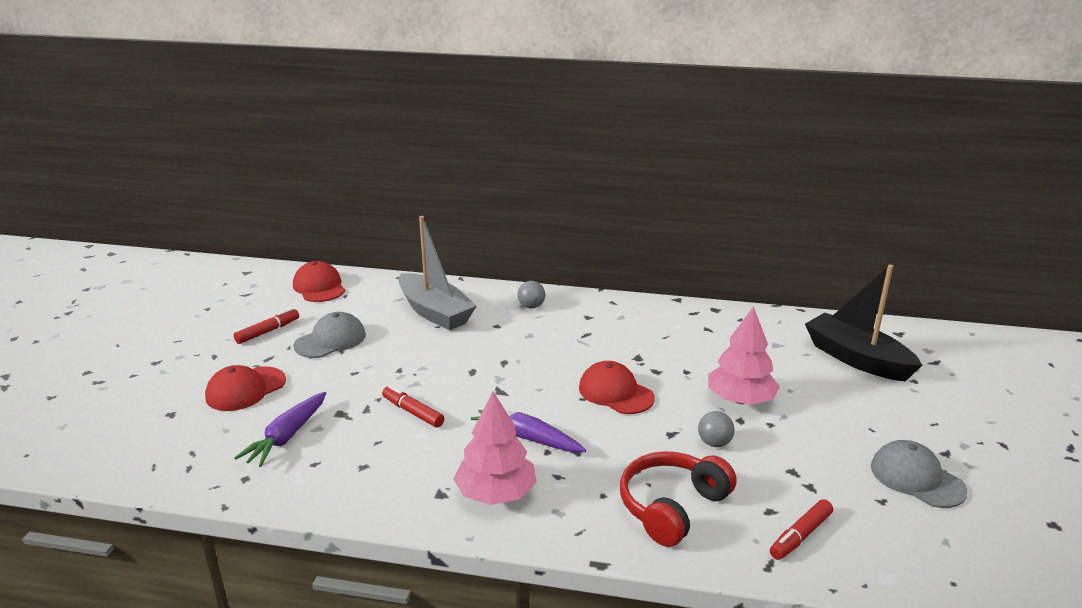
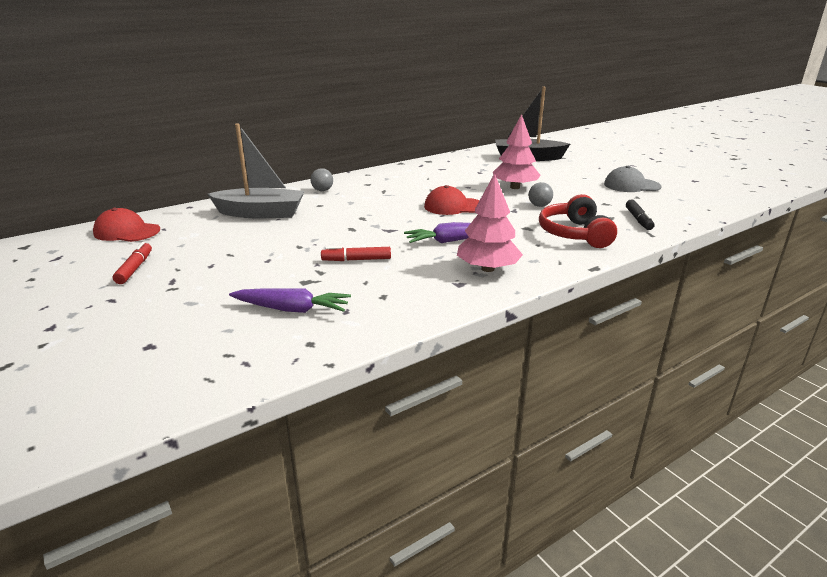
camera: 45 degrees left, 0 degrees up
red cap [205,365,286,411] -> none
purple carrot [234,392,326,467] -> purple carrot turned 60 degrees counterclockwise [229,288,351,313]
grey cap [293,312,366,358] -> none
red marker [770,499,833,560] -> black marker [626,199,654,230]

